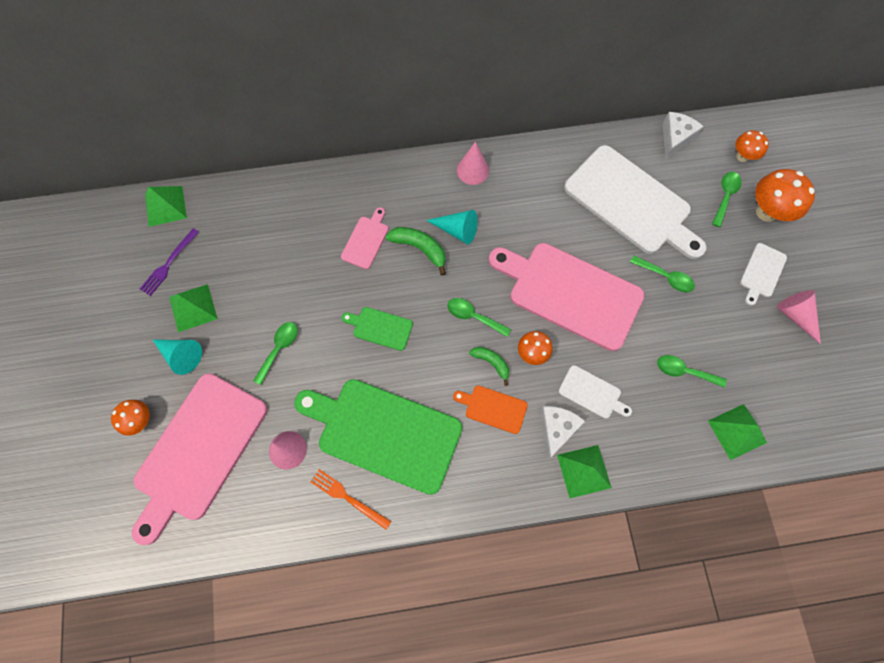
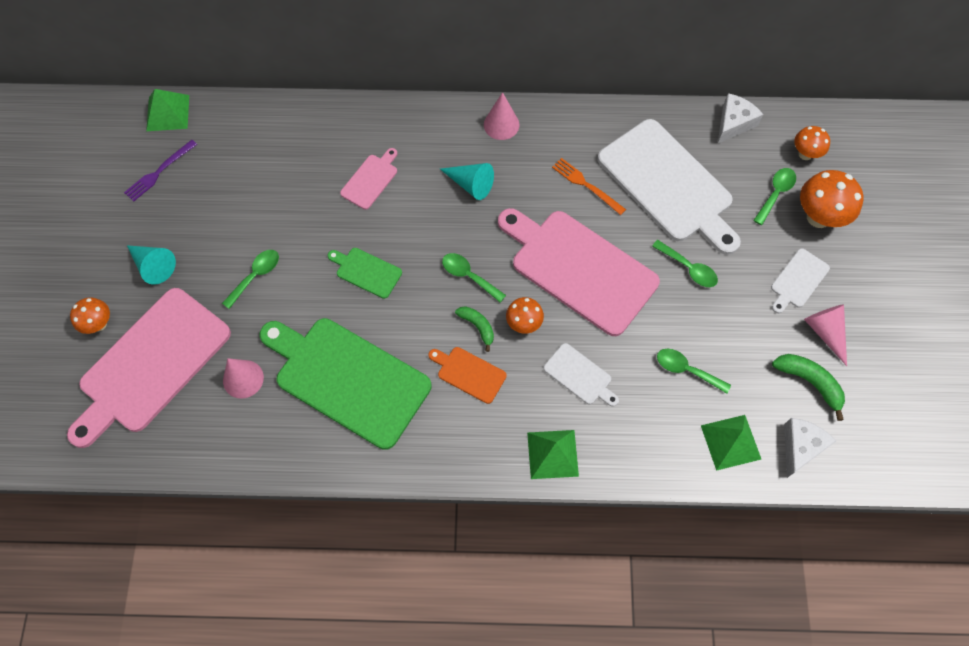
camera: 10 degrees right, 5 degrees down
green pyramid [169,284,218,333] -> none
orange fork [311,469,392,530] -> orange fork moved to [552,158,626,215]
green banana [386,227,446,275] -> green banana moved to [772,354,845,421]
white cheese [540,406,585,459] -> white cheese moved to [784,418,836,478]

